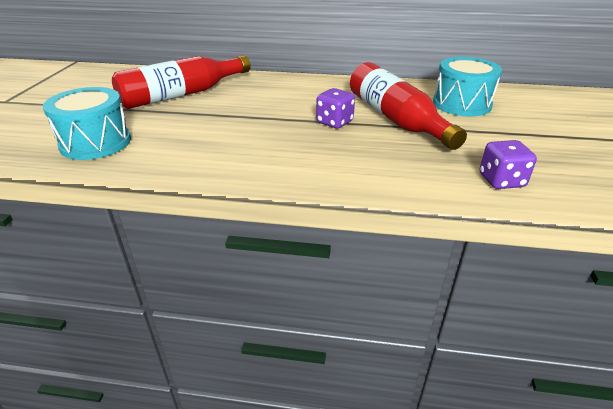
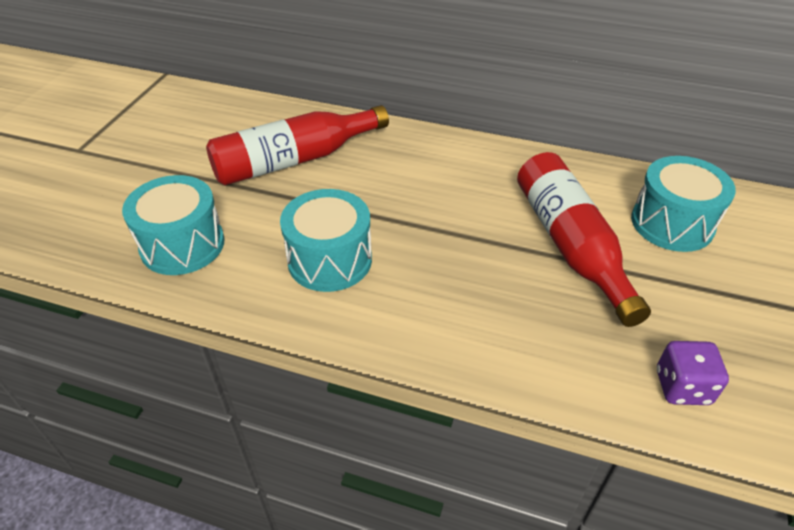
camera: 10 degrees right, 10 degrees up
purple dice [316,88,355,128] -> none
none -> turquoise drum [280,189,372,292]

